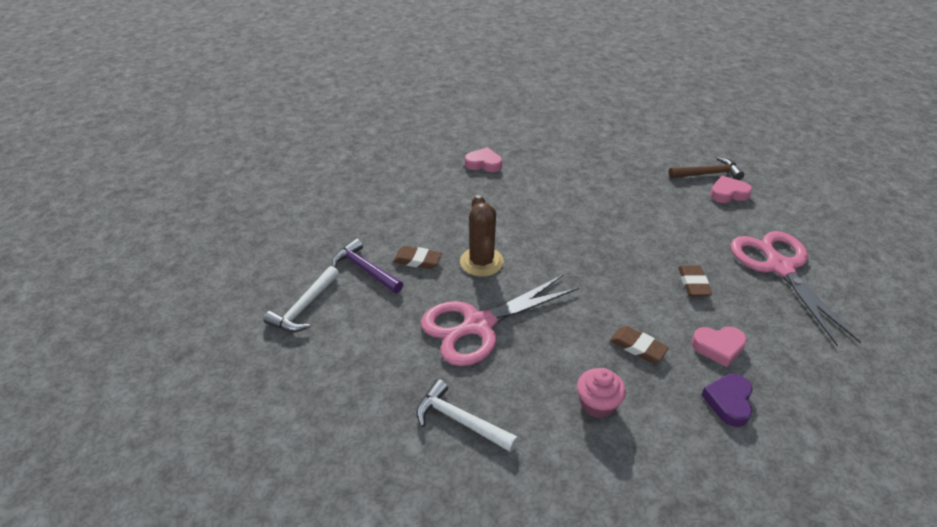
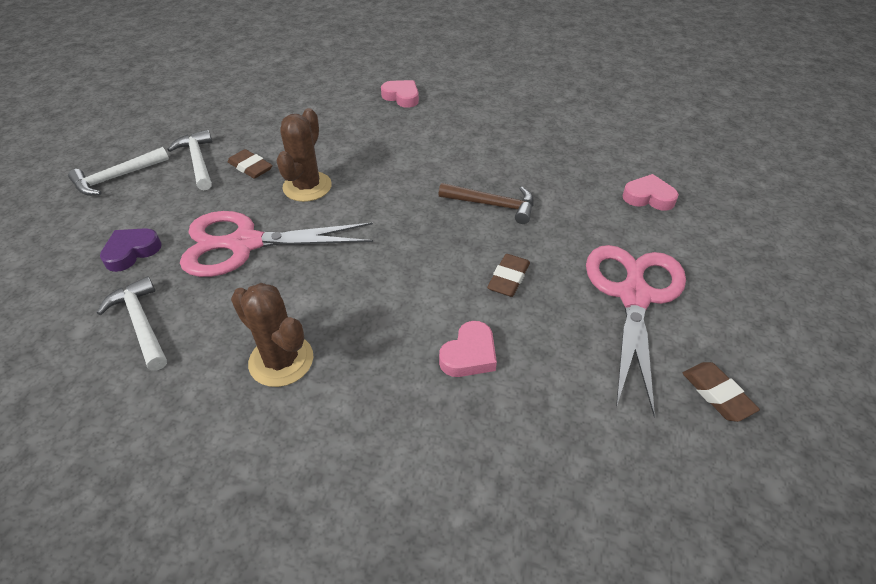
camera: 25 degrees right, 5 degrees up
purple hammer [332,238,403,293] -> white hammer [168,130,212,190]
pink cupcake [577,368,626,418] -> brown cactus [231,283,313,387]
brown eraser [610,326,669,363] -> brown eraser moved to [682,362,760,422]
brown hammer [668,157,745,180] -> brown hammer moved to [439,183,534,224]
pink heart [691,326,747,367] -> pink heart turned 75 degrees counterclockwise [439,321,497,377]
purple heart [701,374,753,427] -> purple heart moved to [100,228,162,272]

